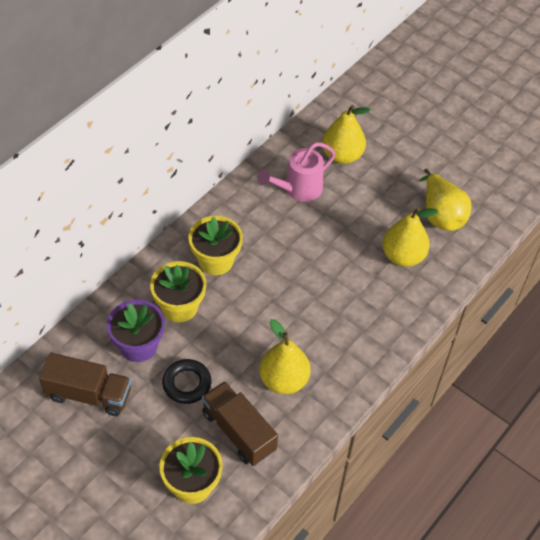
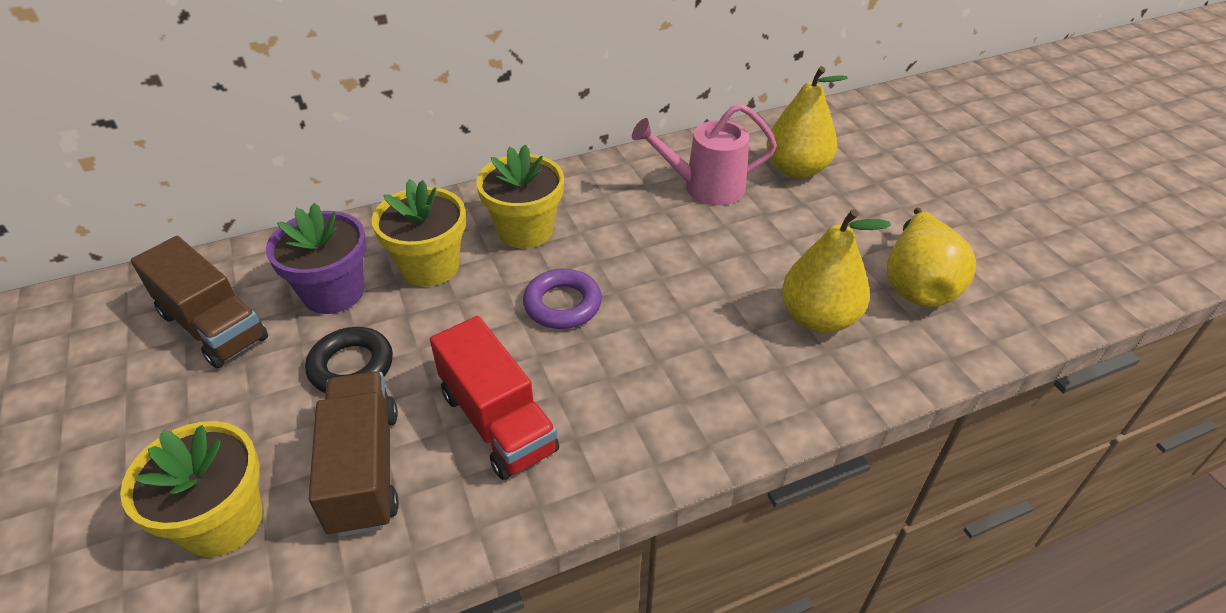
camera: 30 degrees right, 10 degrees down
yellow pear [259,319,311,394] -> red truck [430,316,559,480]
none -> purple ring [523,269,602,329]

